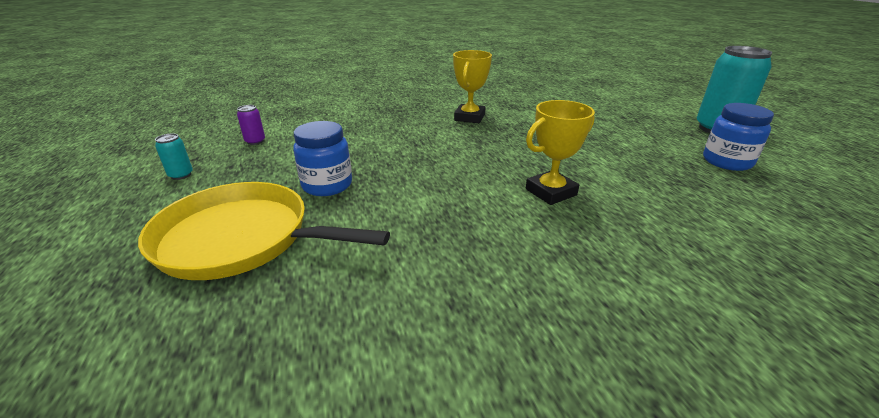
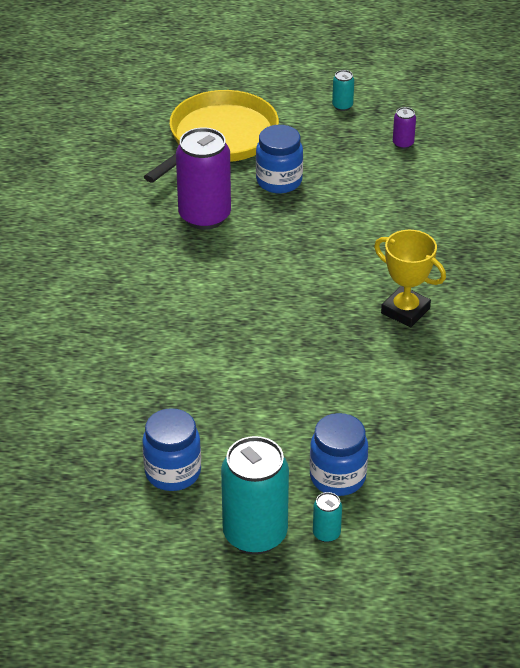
camera: 110 degrees right, 10 degrees up
yellow trophy [526,100,595,205] -> none
none -> purple can [176,127,231,230]
none -> blue jar [309,413,368,496]
none -> turquoise can [313,492,342,543]

